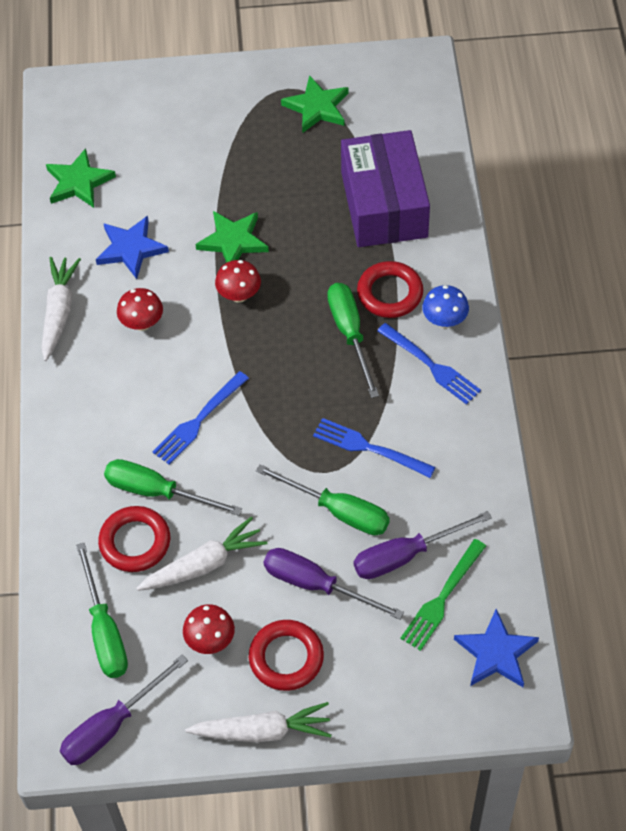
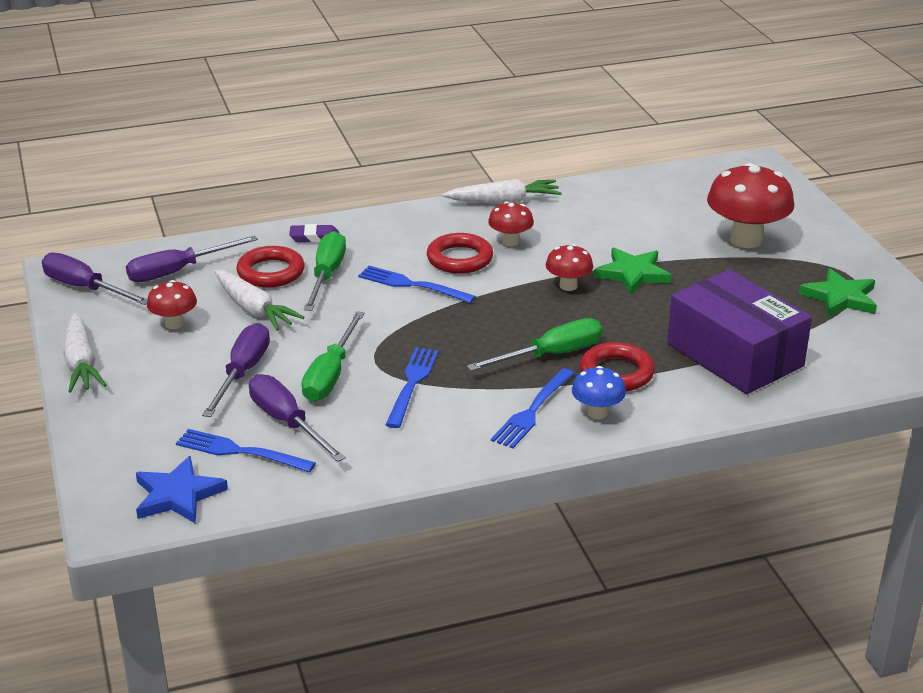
camera: 75 degrees right, 25 degrees down
green star [46,148,116,208] -> none
green screwdriver [76,543,128,678] -> purple screwdriver [126,235,258,282]
blue star [96,216,169,279] -> none
red ring [249,620,324,691] -> red ring moved to [427,233,493,274]
purple box [341,130,430,247] -> purple box turned 75 degrees clockwise [667,270,812,394]
green fork [400,539,486,651] -> blue fork [176,429,316,473]
none -> purple eraser [289,224,339,243]
none -> red mushroom [707,163,794,248]

